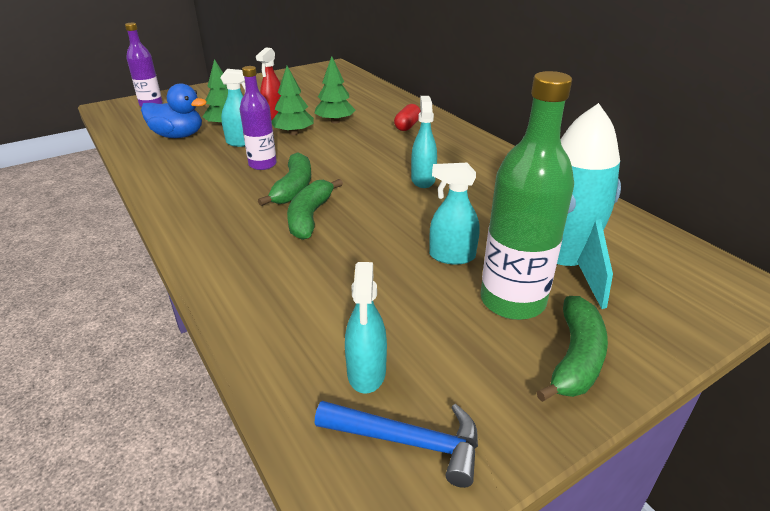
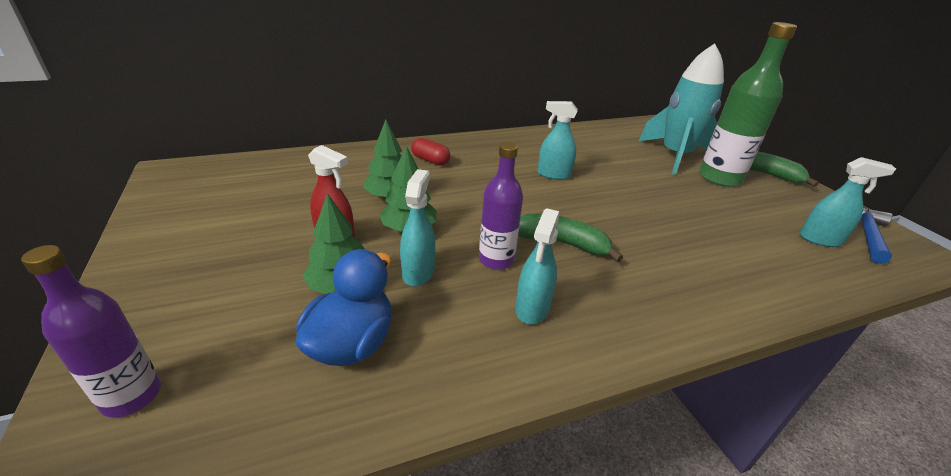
camera: 80 degrees left, 0 degrees up
green banana [287,179,343,240] -> none
turquoise spray bottle [429,163,480,265] -> turquoise spray bottle moved to [515,208,559,324]

